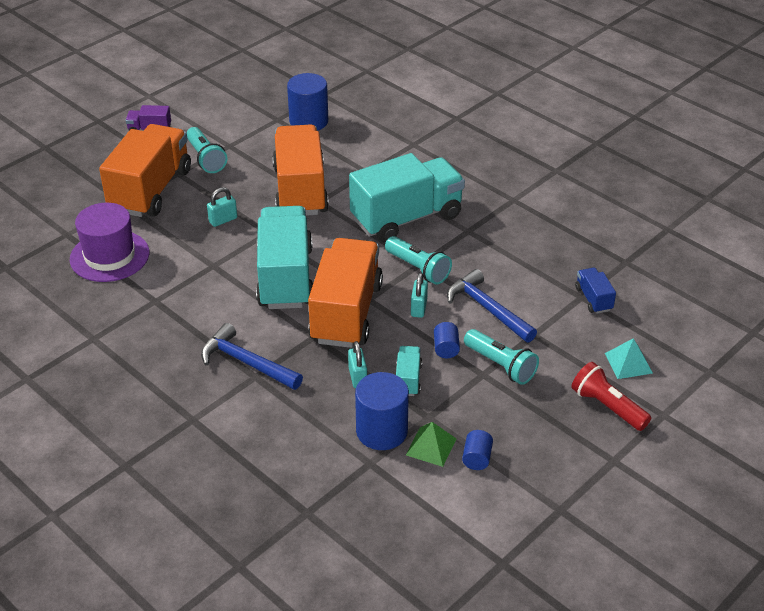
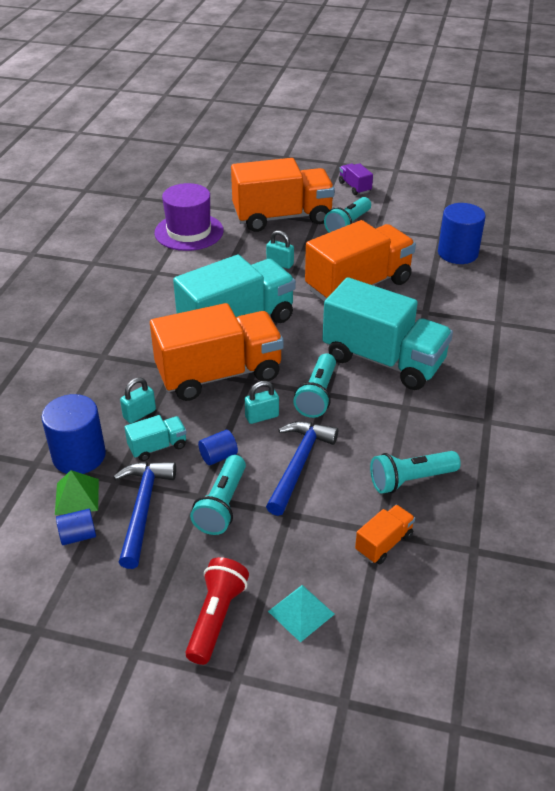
camera: 60 degrees right, 0 degrees up
blue hammer [201,323,303,390] -> blue hammer moved to [113,462,176,569]
blue truck [575,268,616,314] -> orange truck [355,505,415,564]
none -> turquoise flashlight [370,451,461,494]

